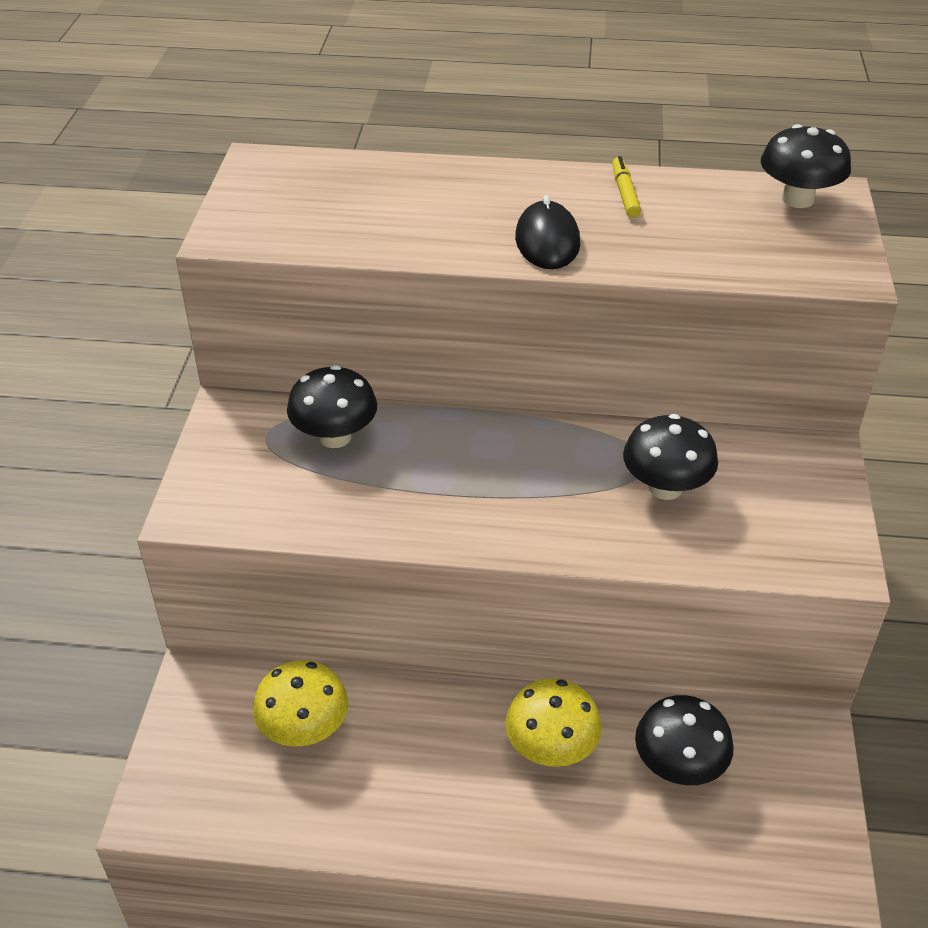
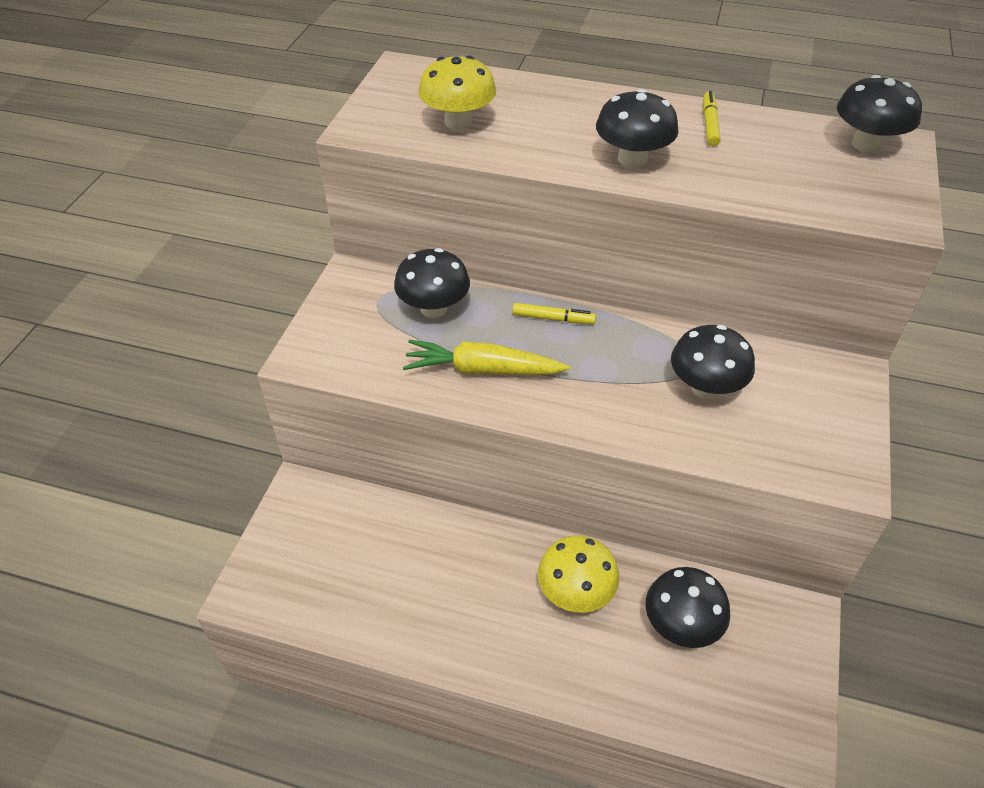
camera: 10 degrees right, 5 degrees up
yellow mushroom [253,660,348,747] -> yellow mushroom moved to [418,55,496,130]
black mouse [515,195,580,269] -> black mushroom [596,89,679,168]
none -> yellow carrot [403,339,570,375]
none -> yellow marker [512,303,596,324]

